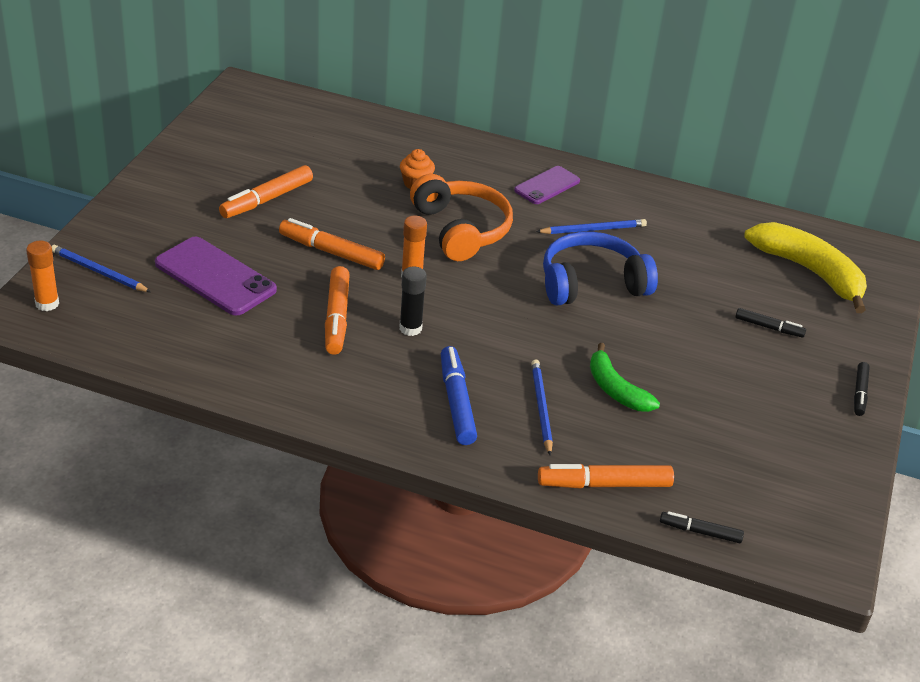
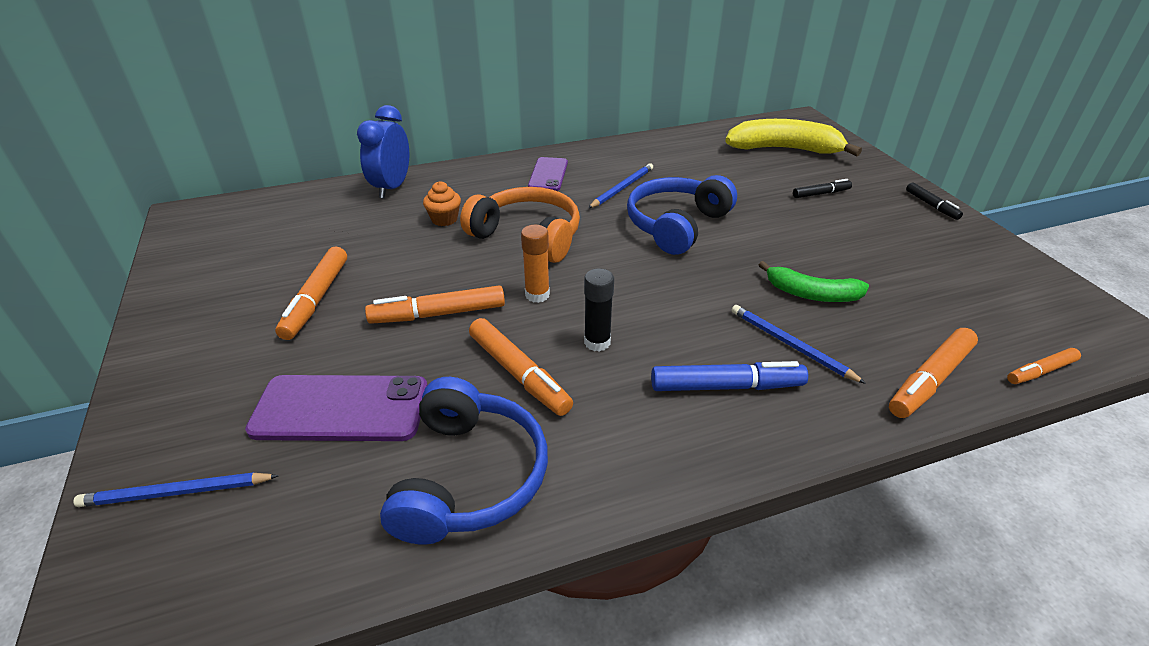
camera: 35 degrees left, 0 degrees up
orange glue stick [26,241,59,311] -> none
blue marker [441,346,477,445] -> blue marker turned 135 degrees clockwise [651,361,808,391]
black marker [660,511,744,543] -> orange marker [1007,348,1081,384]
none -> blue clock [357,105,409,198]
none -> blue headphones [380,377,548,544]

